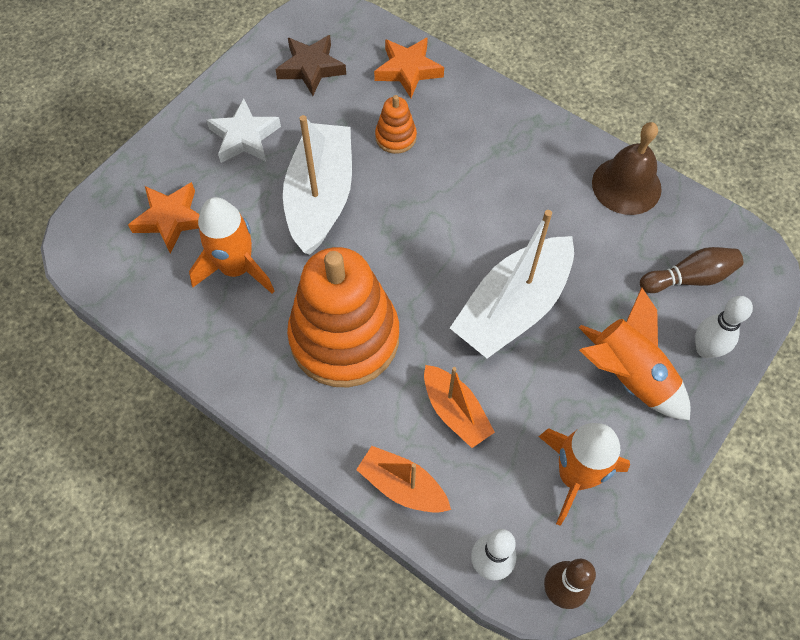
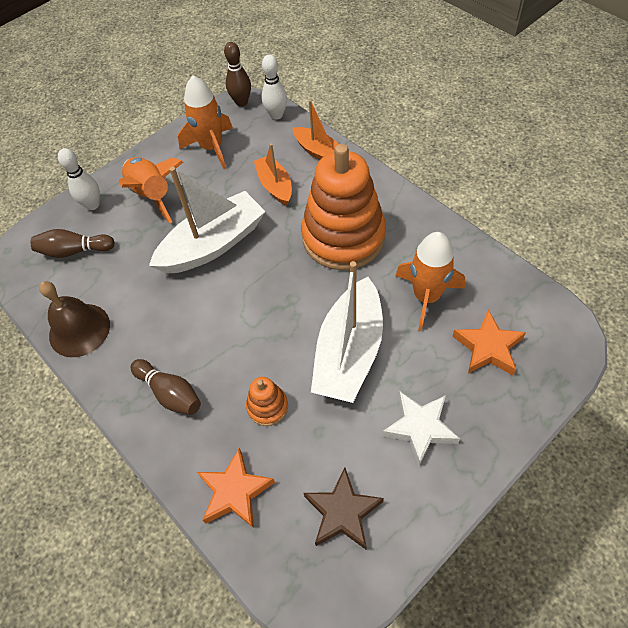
camera: 165 degrees left, 5 degrees down
none -> brown bowling pin [131,359,201,415]

